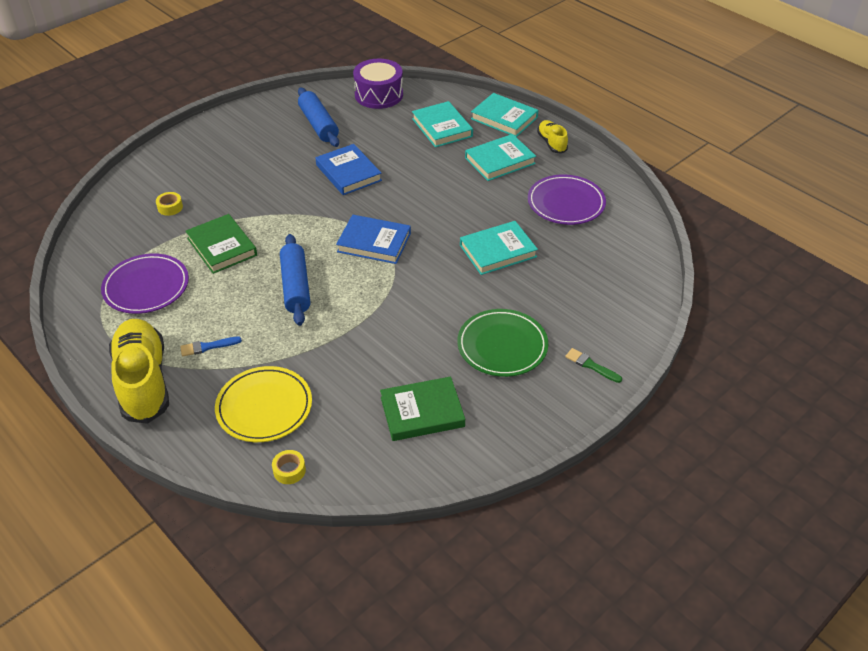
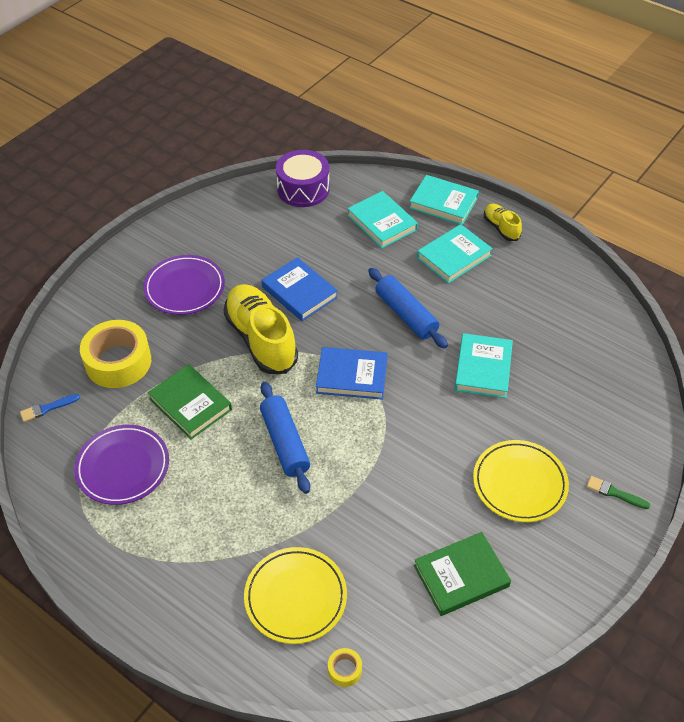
camera: 10 degrees left, 5 degrees up
yellow shoe [109,319,169,424] -> yellow shoe moved to [223,284,298,374]
yellow tape [156,192,183,216] -> yellow tape [80,320,151,388], size x2.41
blue brush [180,337,242,357] -> blue brush moved to [20,394,80,422]
blue rolling pin [298,88,339,147] -> blue rolling pin moved to [368,268,448,349]
green plate [457,309,548,377] -> yellow plate [473,440,569,522]
turquoise book [460,221,538,275] -> turquoise book turned 45 degrees counterclockwise [455,333,513,398]
purple plate [528,175,606,225] -> purple plate moved to [143,255,225,315]

